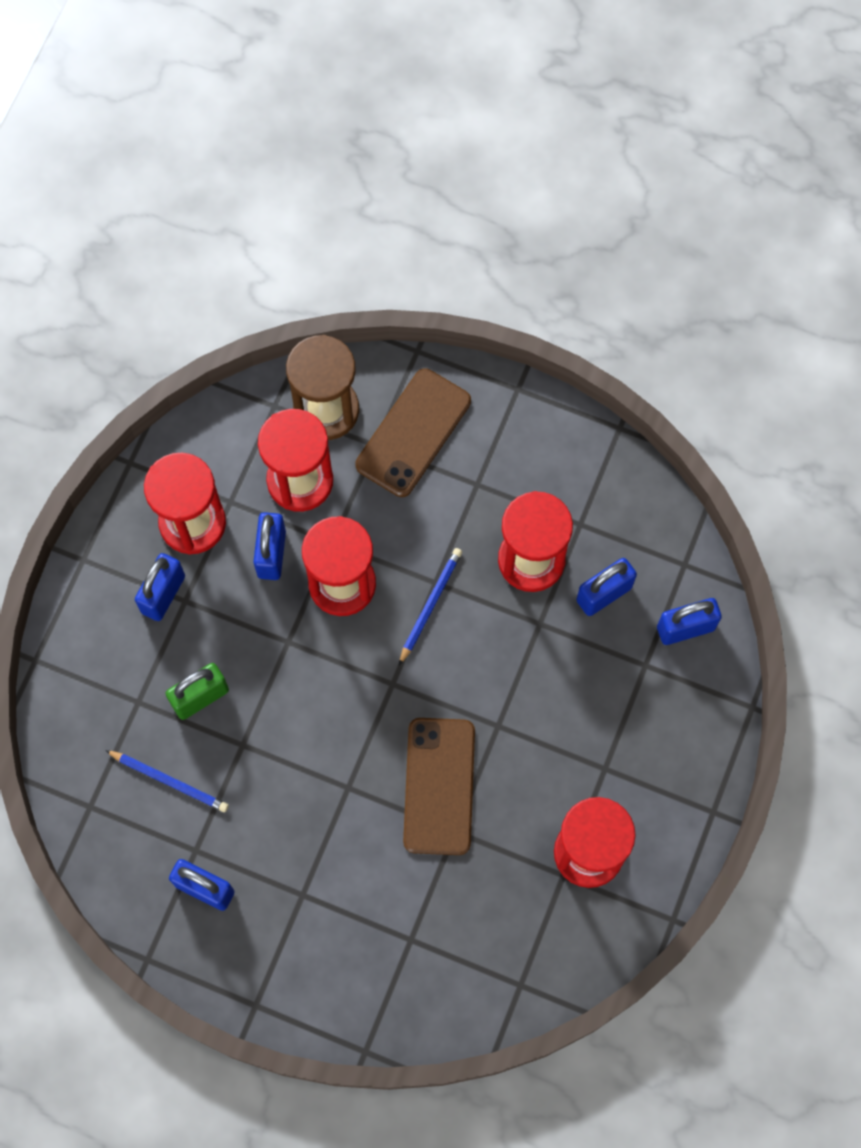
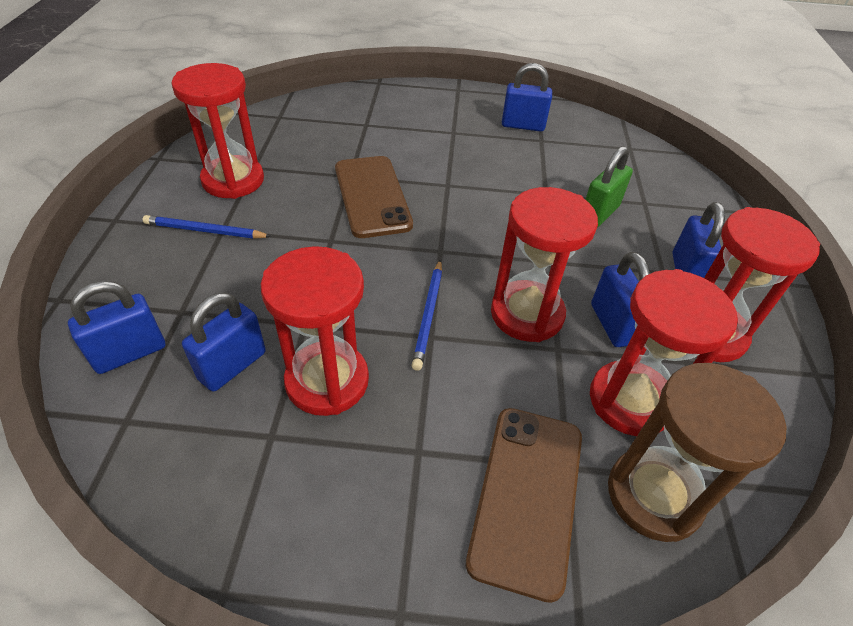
camera: 160 degrees right, 25 degrees down
blue pencil [105,750,229,812] -> blue pencil moved to [143,215,272,239]

